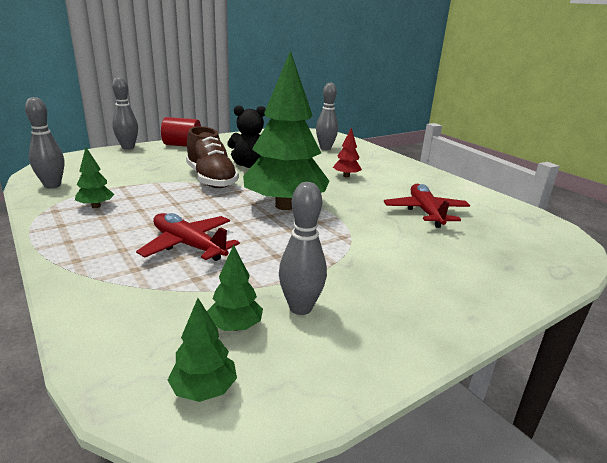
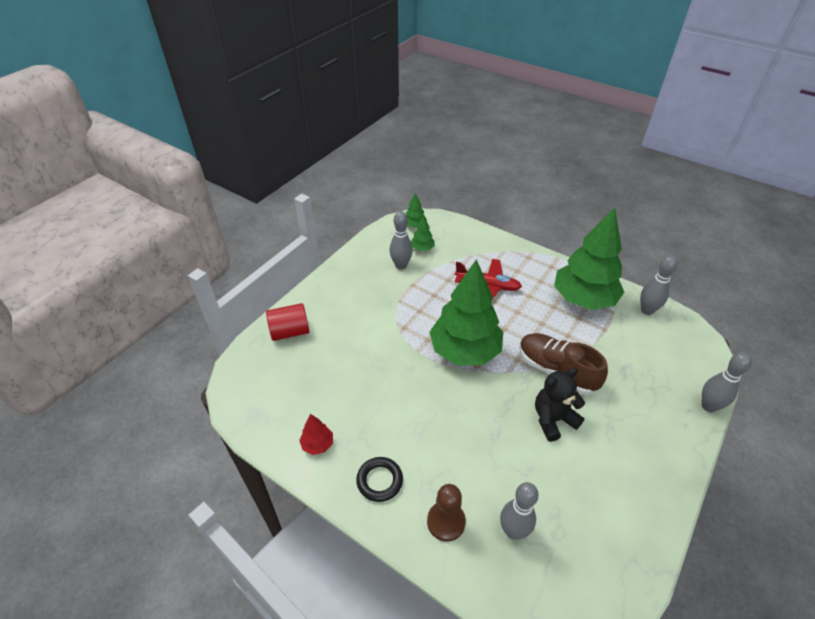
camera: 160 degrees right, 20 degrees up
green tree [75,147,115,208] -> green tree [554,207,624,310], size x2.47
red cylinder [161,117,201,147] -> red cylinder moved to [266,303,309,341]
red tree [333,128,362,178] -> red tree moved to [299,414,333,455]
red plane [384,183,470,228] -> none
none -> black ring [356,457,403,502]
none -> brown pawn [427,484,466,542]

